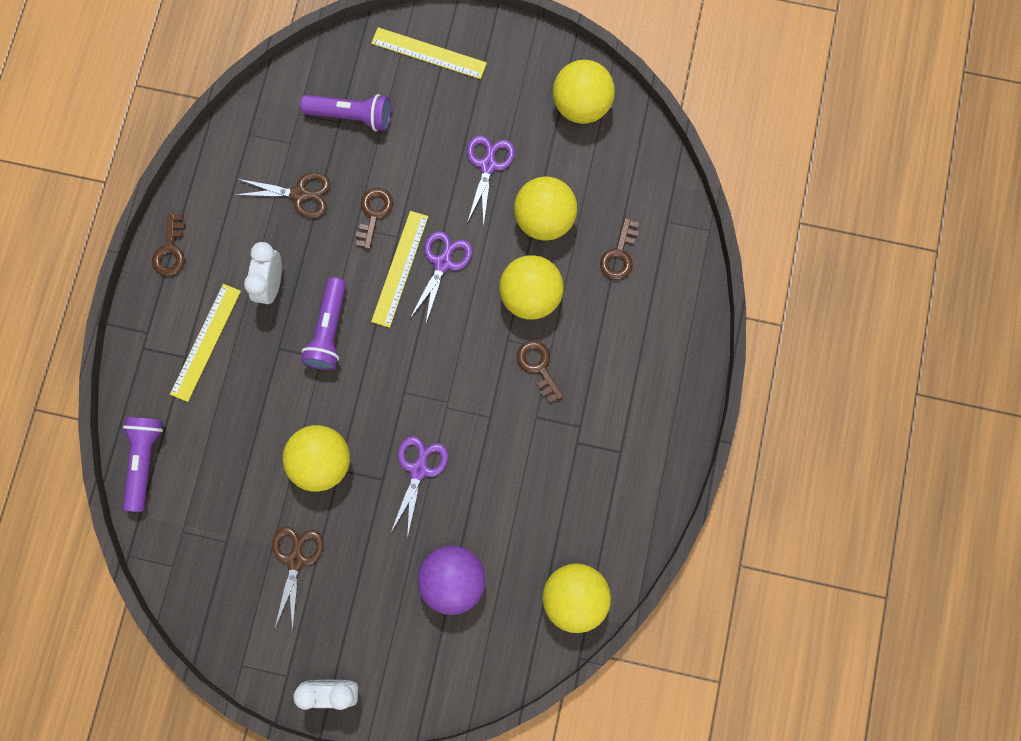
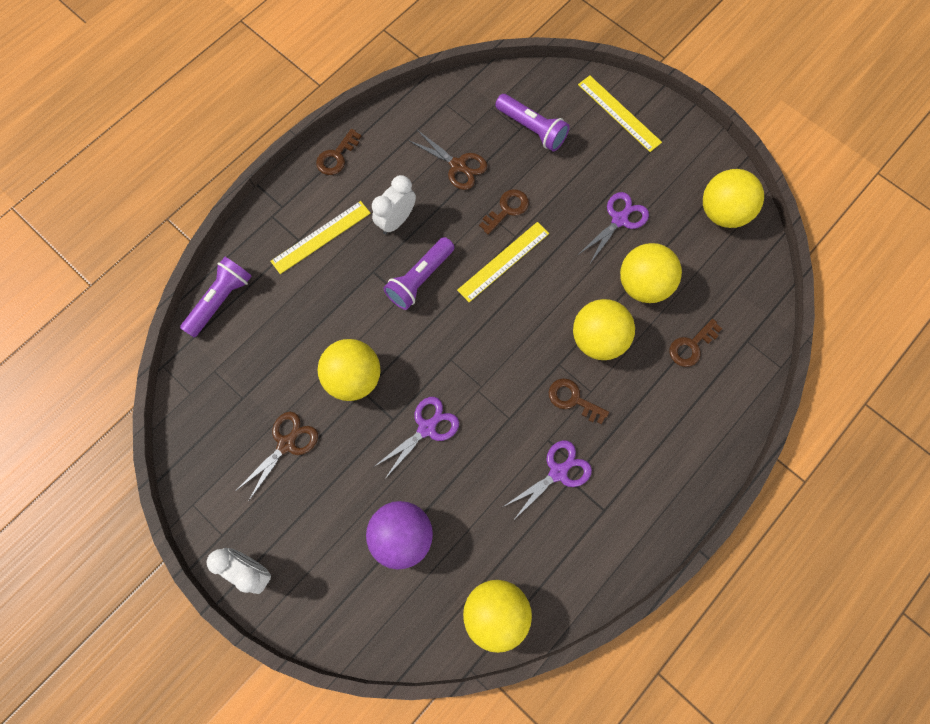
camera: 30 degrees right, 5 degrees down
purple scissors [410,231,473,326] -> purple scissors moved to [503,440,592,518]
brown key [517,341,564,403] -> brown key turned 60 degrees counterclockwise [549,378,609,424]

